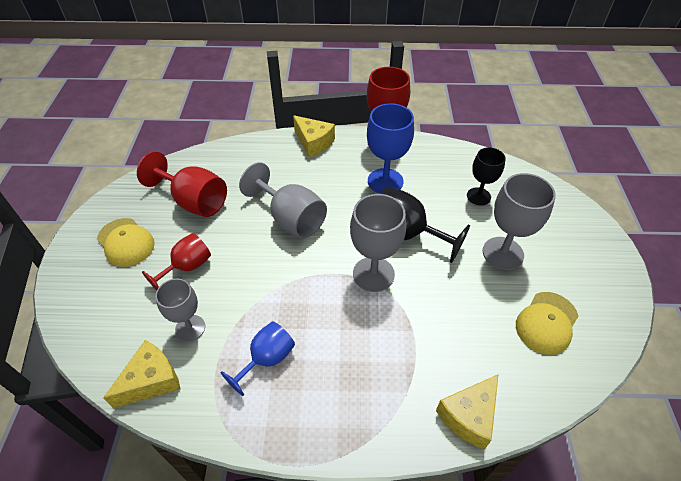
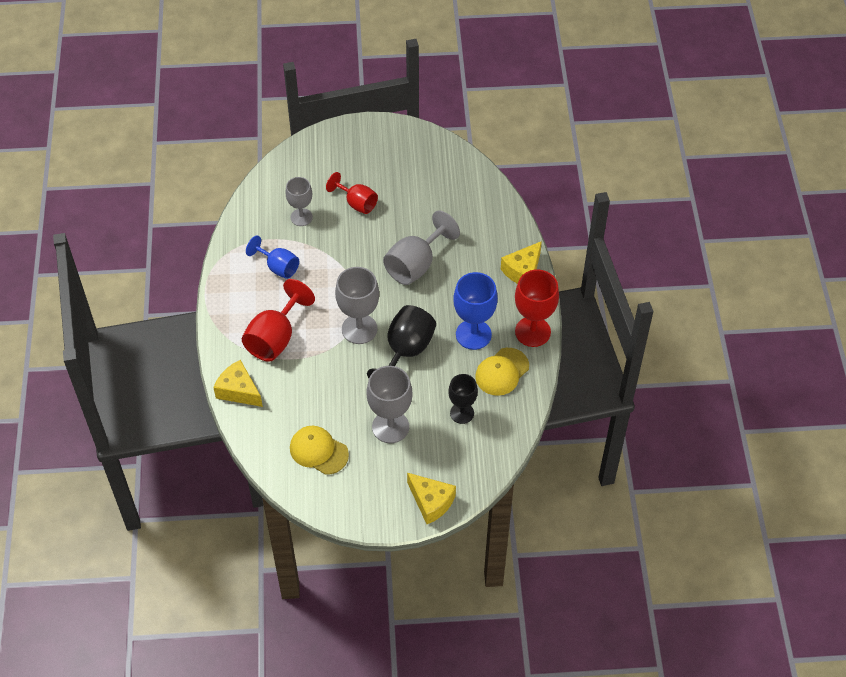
camera: 85 degrees right, 5 degrees up
yellow cap [97,218,155,267] -> yellow cap moved to [475,348,529,396]
yellow cheese [103,340,181,408] -> yellow cheese moved to [407,473,456,524]
red goblet [137,151,227,217] -> red goblet moved to [242,279,315,362]

